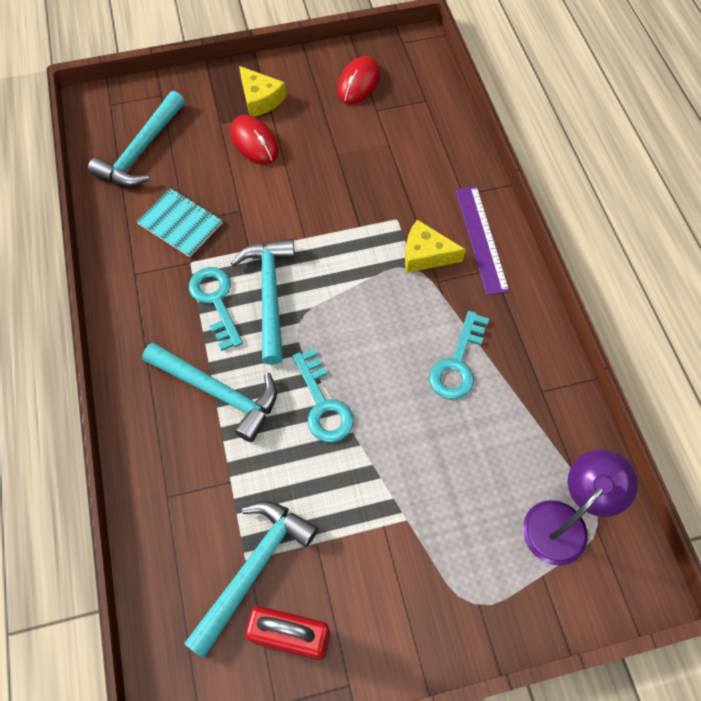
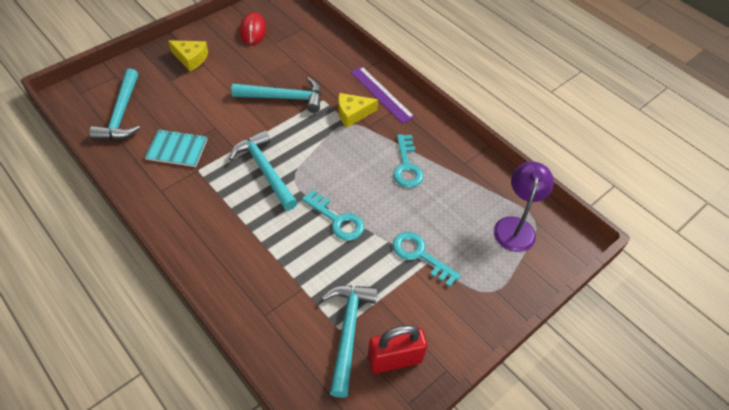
camera: 30 degrees left, 10 degrees down
turquoise hammer [142,342,277,442] -> turquoise hammer moved to [231,77,321,113]
turquoise key [189,267,243,351] -> turquoise key moved to [393,232,461,287]
red mouse [231,115,279,164] -> none

